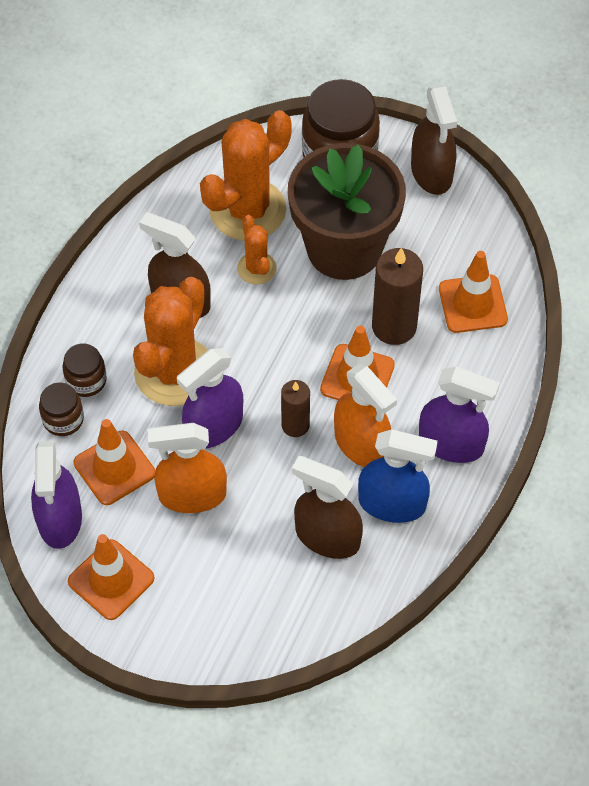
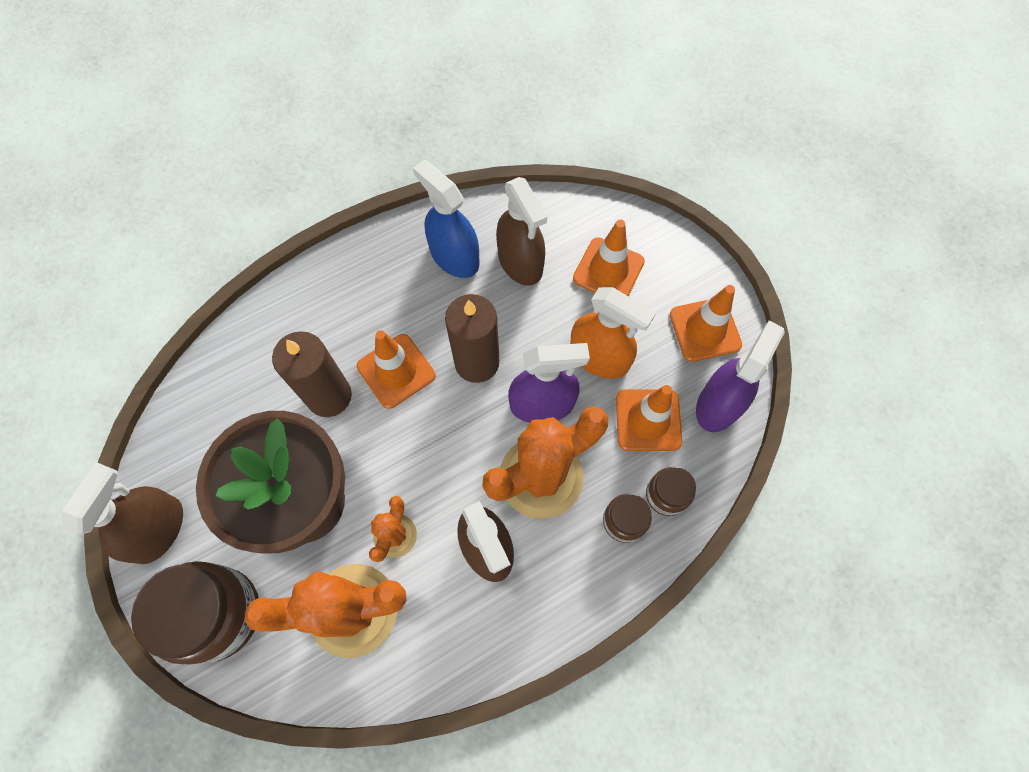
camera: 145 degrees left, 10 degrees up
brown candle [281,380,310,437] -> brown candle [445,294,499,383], size x1.65
orange spray bottle [334,364,397,467] -> none
purple spray bottle [419,366,500,463] -> none
orange traffic cone [439,251,508,333] -> orange traffic cone moved to [573,220,645,296]

